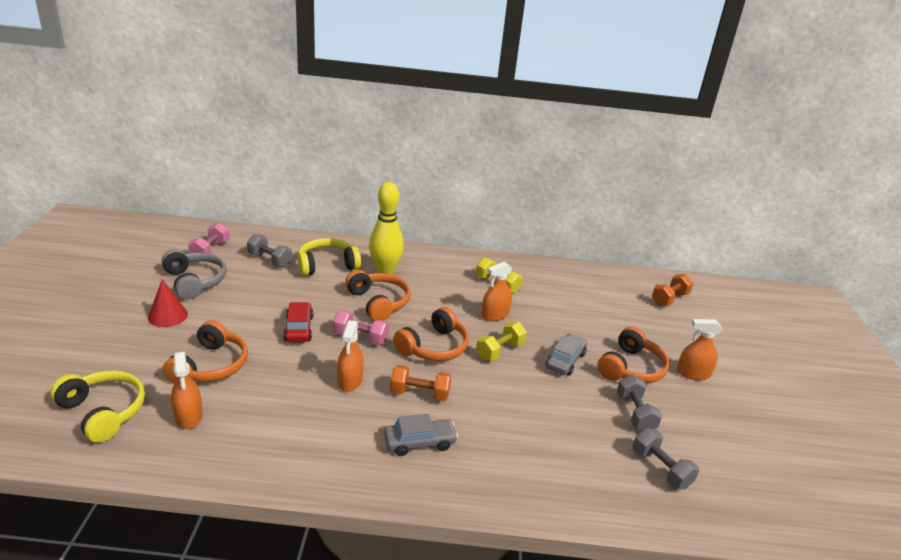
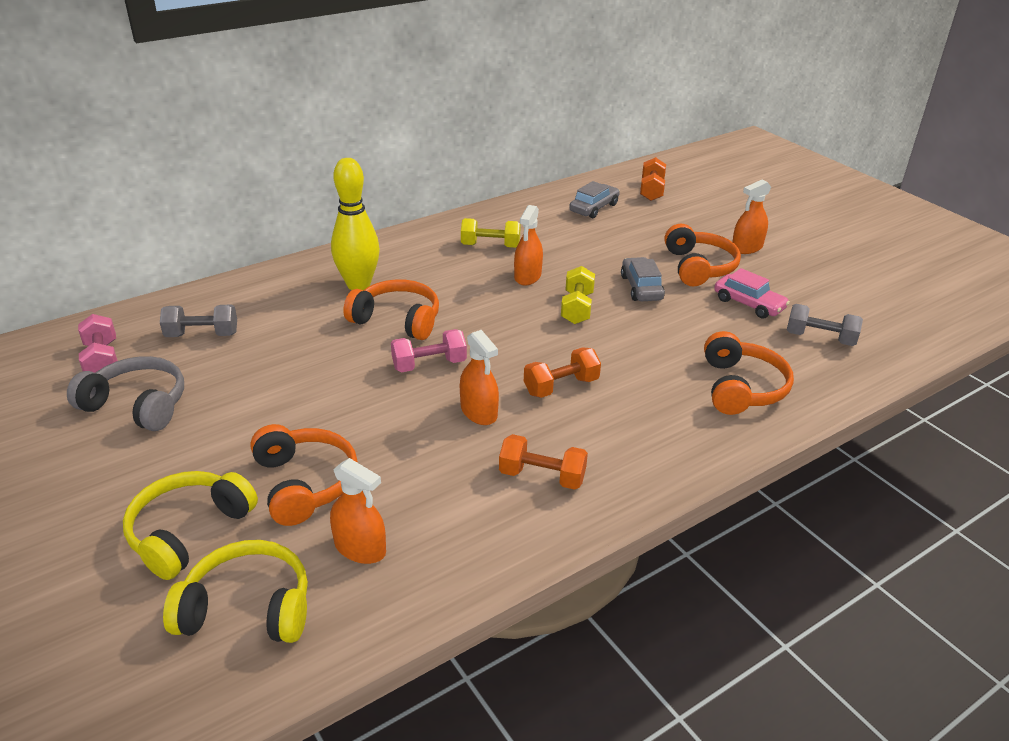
camera: 35 degrees left, 5 degrees up
red cone [148,279,188,327] -> none
red car [283,302,313,342] -> none
yellow headphones [298,238,361,276] -> yellow headphones moved to [123,471,258,580]
grey car [384,414,458,456] -> grey car moved to [569,181,620,218]
orange headphones [393,307,469,361] -> orange headphones moved to [704,331,794,415]
grey dumbbell [617,375,662,431] -> pink car [714,268,790,319]
none -> orange dumbbell [499,434,588,490]

